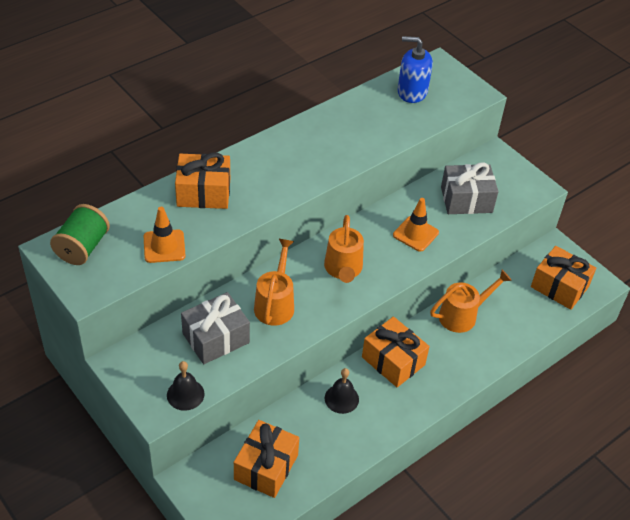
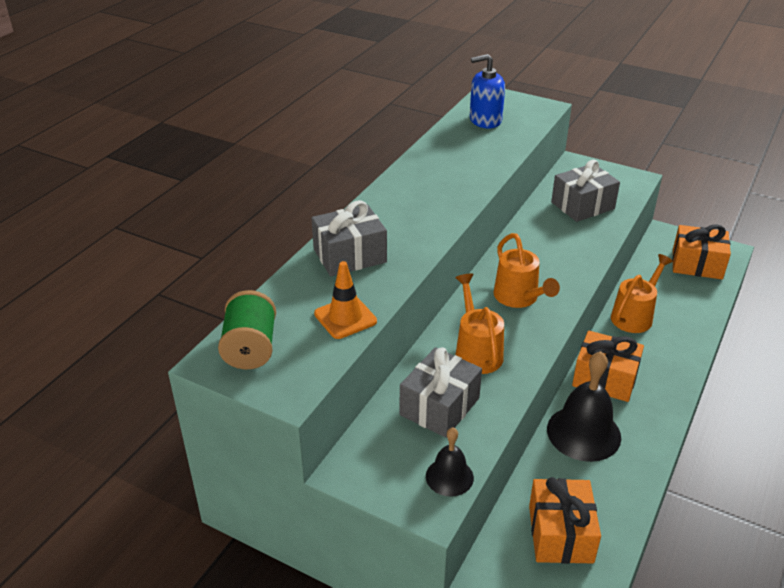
camera: 20 degrees left, 10 degrees down
orange gift [175,152,230,209] -> grey gift [311,200,387,276]
black bell [325,368,359,414] -> black bell [547,351,621,462], size x1.80
orange traffic cone [393,198,439,252] -> none

